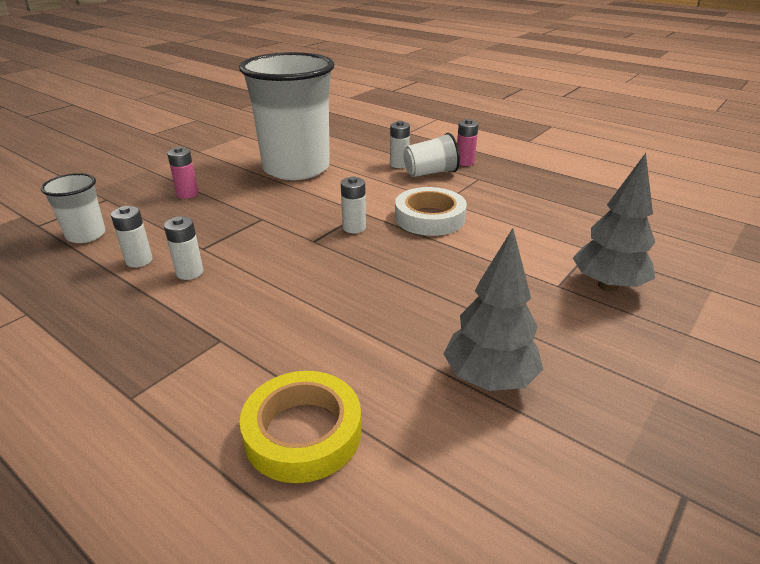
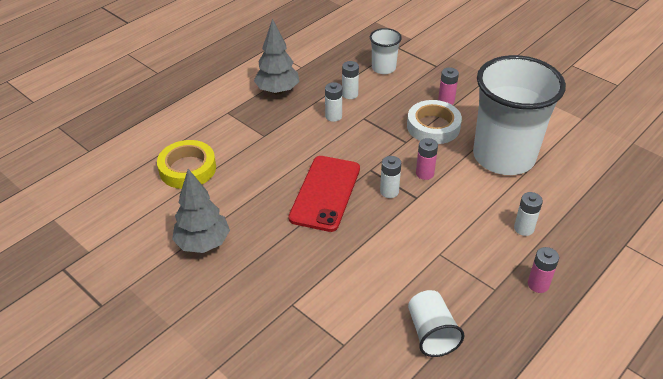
camera: 95 degrees right, 10 degrees up
white tape [395,187,467,236] -> white tape moved to [407,100,462,144]
white cup [404,133,460,177] -> white cup moved to [408,290,464,357]
grey tree [573,153,655,291] -> grey tree moved to [254,19,299,95]
none -> red phone [288,156,360,232]
none -> pink battery [416,138,438,180]

